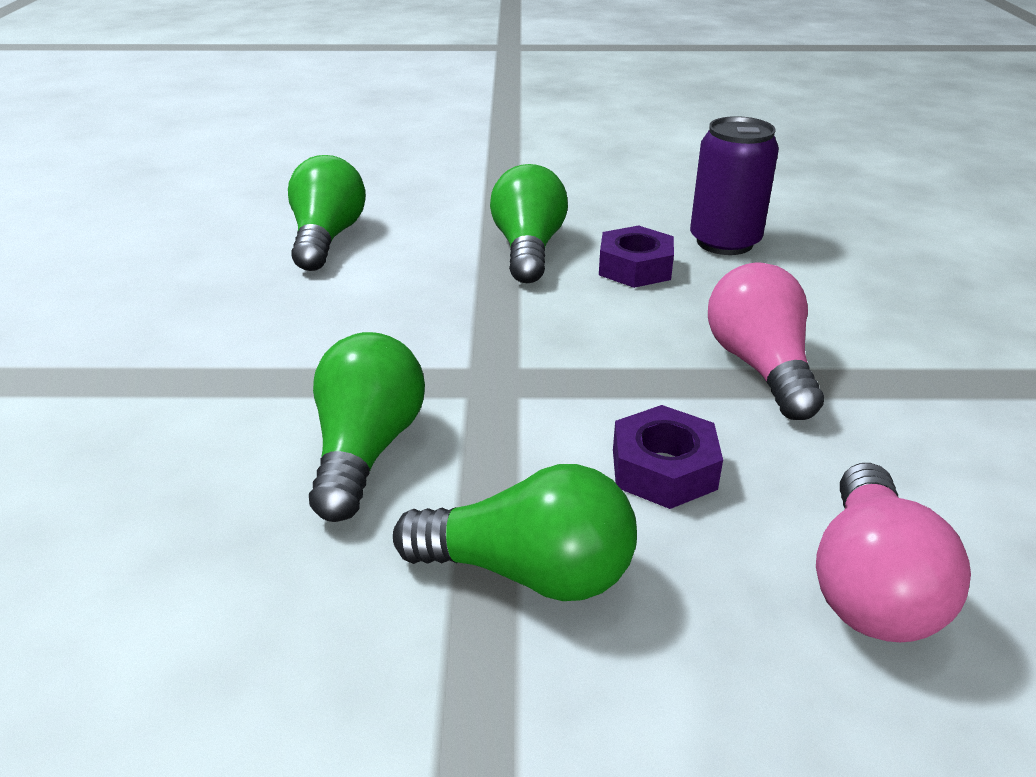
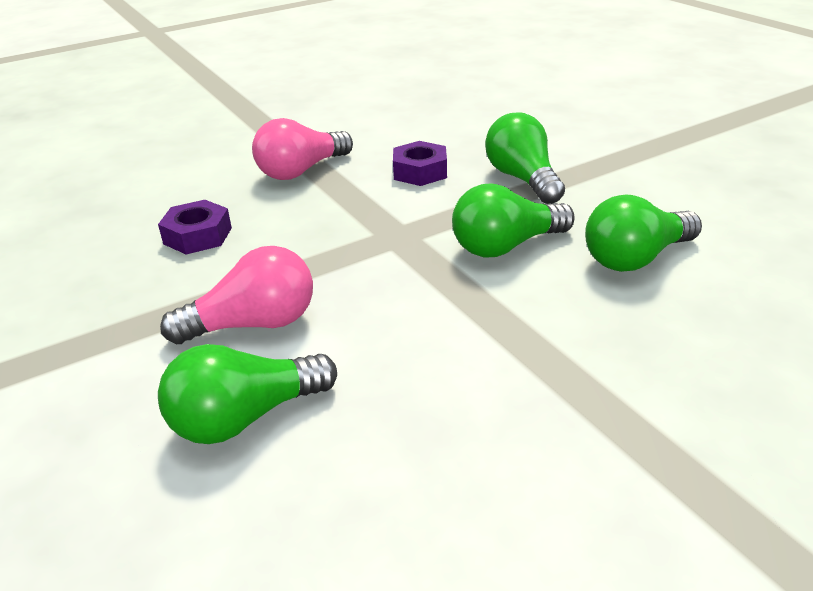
camera: 120 degrees left, 0 degrees up
green light bulb [490,164,568,283] -> green light bulb moved to [585,195,702,272]
purple can [690,116,779,255] -> none
pink light bulb [816,463,971,642] -> pink light bulb moved to [160,246,313,344]

